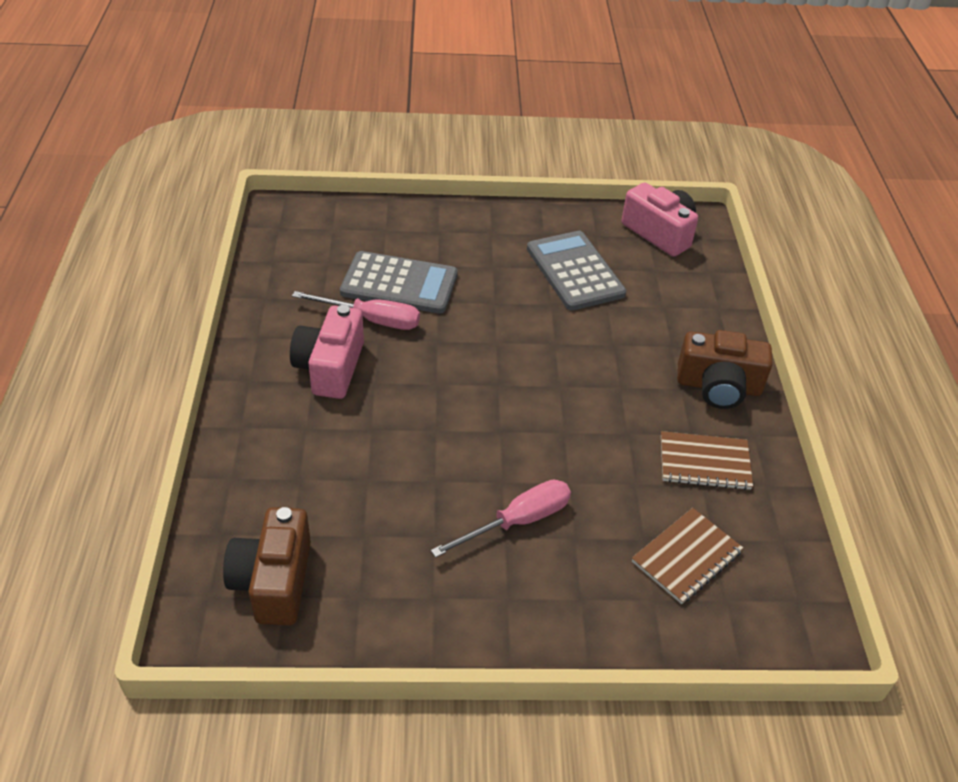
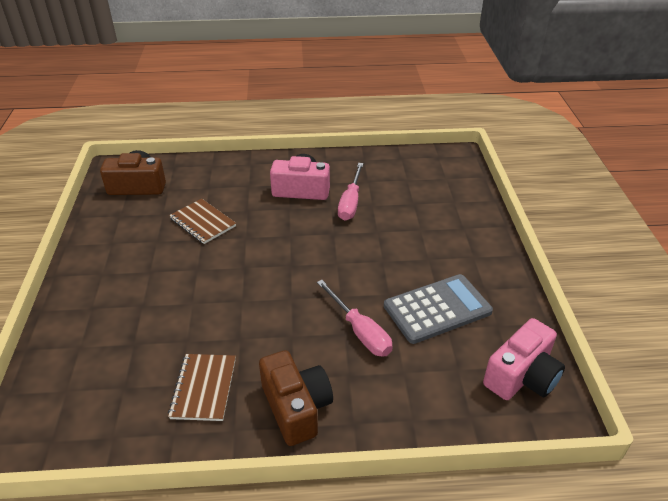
camera: 90 degrees right, 5 degrees down
grey calculator [340,251,458,314] -> none
pink screwdriver [431,480,571,558] -> pink screwdriver moved to [317,280,393,357]
brown notebook [632,508,743,604] -> brown notebook moved to [169,198,236,244]
brown camera [677,330,773,409] -> brown camera turned 150 degrees clockwise [259,350,333,446]

